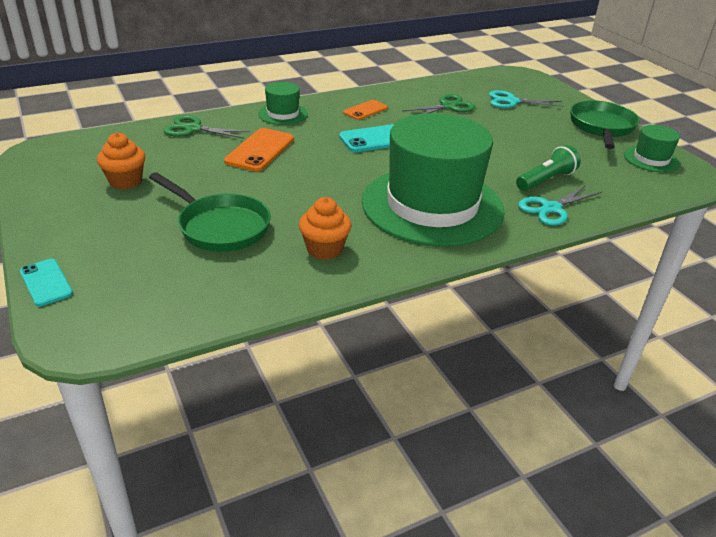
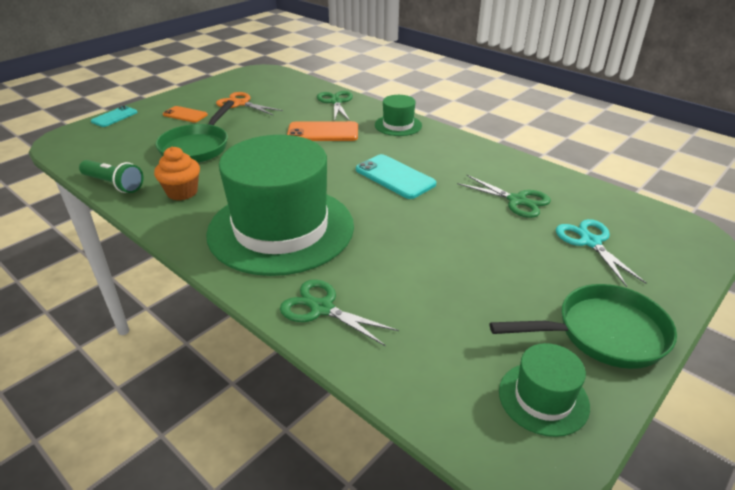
camera: 70 degrees right, 0 degrees up
orange cupcake [97,132,145,190] -> orange scissors [216,92,283,116]
orange phone [343,100,388,120] -> orange phone moved to [163,106,208,123]
green flashlight [516,145,581,191] -> green flashlight moved to [79,160,144,193]
turquoise scissors [518,185,602,226] -> green scissors [280,279,399,346]

